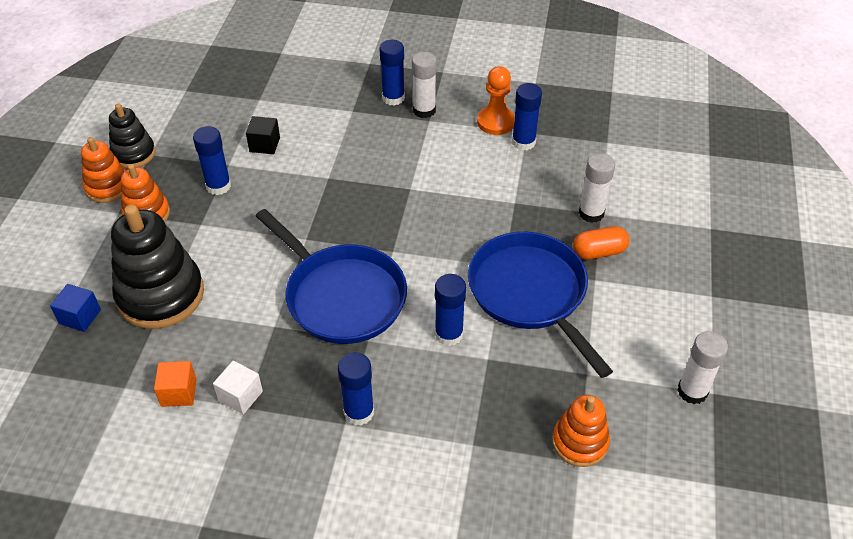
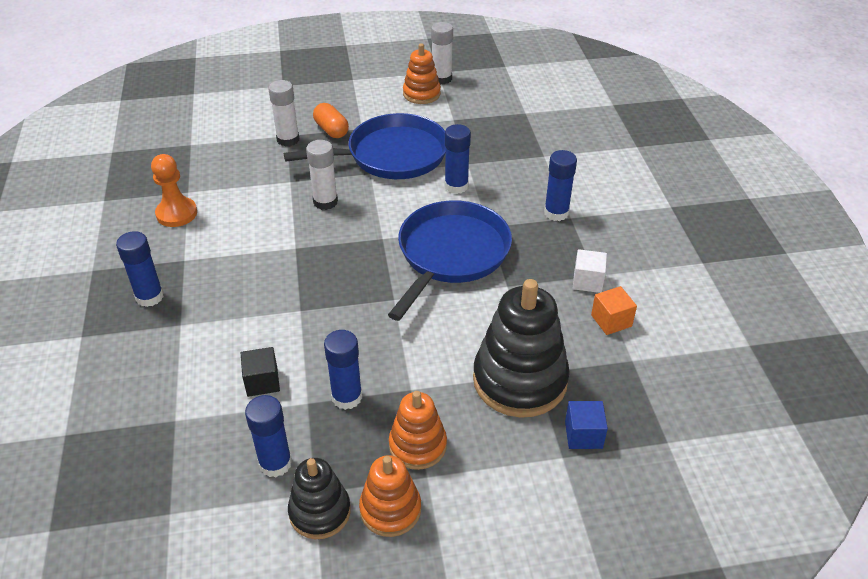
camera: 110 degrees left, 5 degrees down
white glue stick [412,52,437,118] -> white glue stick moved to [306,140,338,210]
blue pan [468,232,613,378] -> blue pan turned 150 degrees counterclockwise [284,113,446,179]
blue glue stick [512,83,542,150] -> blue glue stick moved to [245,395,292,477]
orange stacking toy [552,395,610,467] -> orange stacking toy moved to [403,43,441,104]

